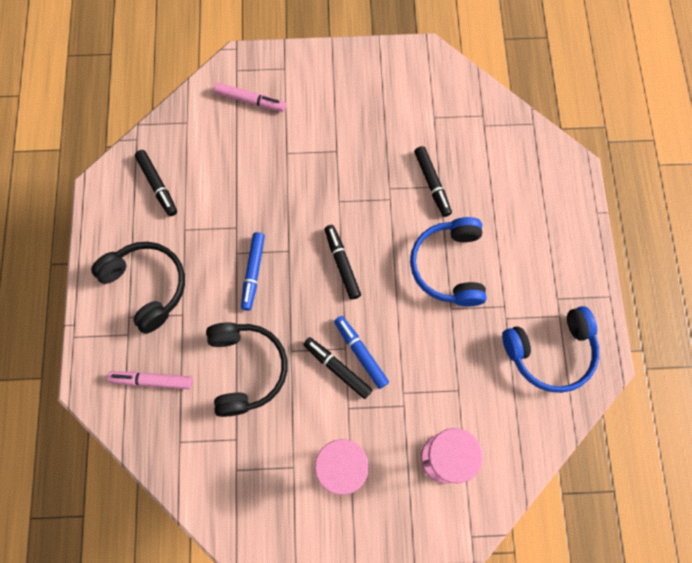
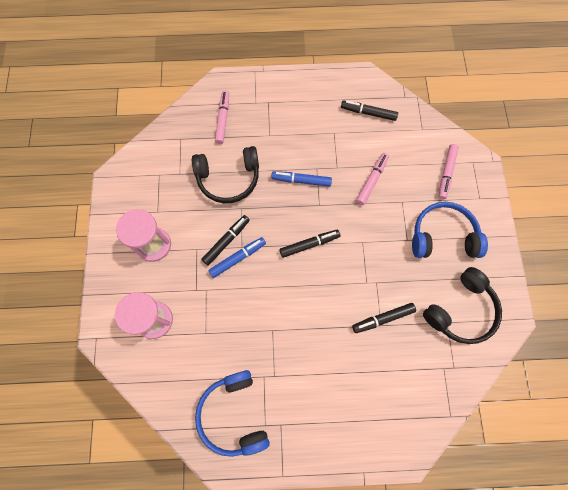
camera: 90 degrees right, 0 degrees up
black headphones [91,242,185,334] -> black headphones moved to [423,267,502,344]
black marker [135,150,177,216] -> black marker turned 45 degrees clockwise [341,100,398,121]
blue headphones [410,217,487,306] -> blue headphones moved to [412,202,488,258]
none -> pink marker [356,153,389,205]

